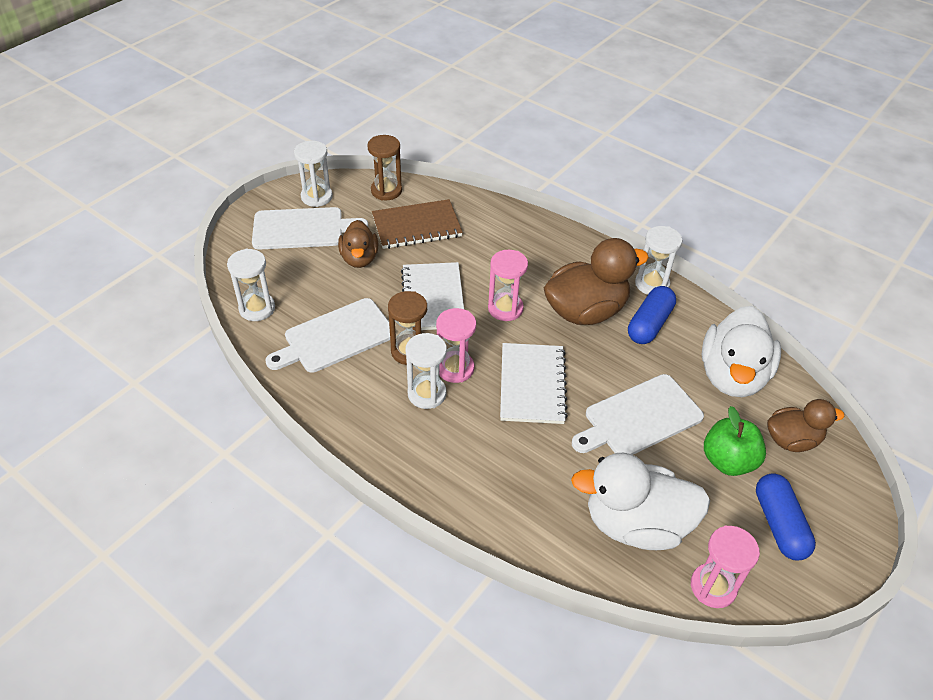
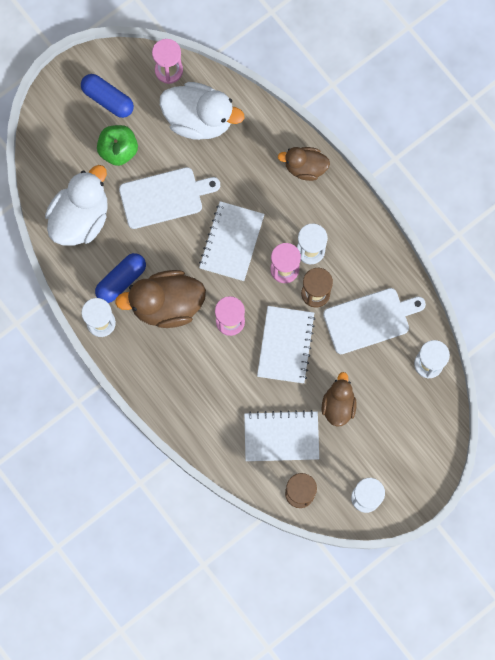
camera: 165 degrees left, 30 degrees up
white cutting board [252,207,368,250] -> none
brown notebook [372,199,463,249] -> white notebook [244,410,319,461]
blue capsule [756,473,816,560] -> blue capsule turned 60 degrees counterclockwise [81,74,134,118]
brown duck [767,399,844,452] -> brown duck moved to [278,147,330,181]

